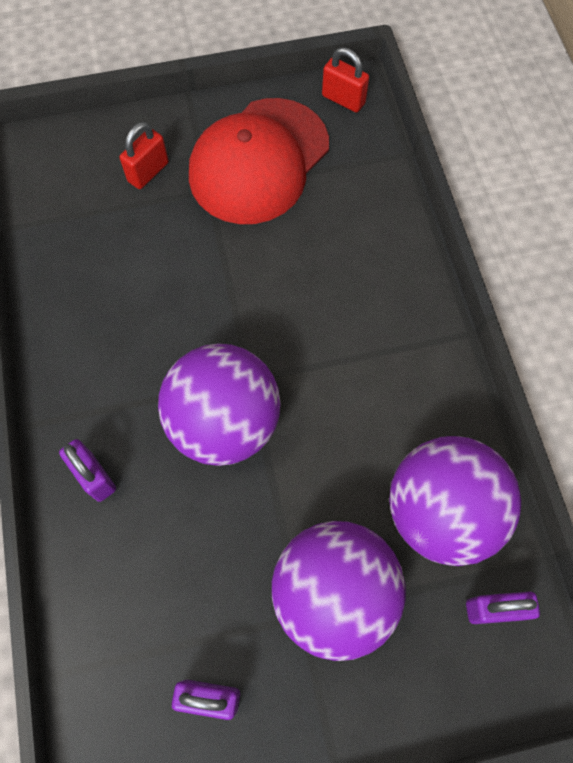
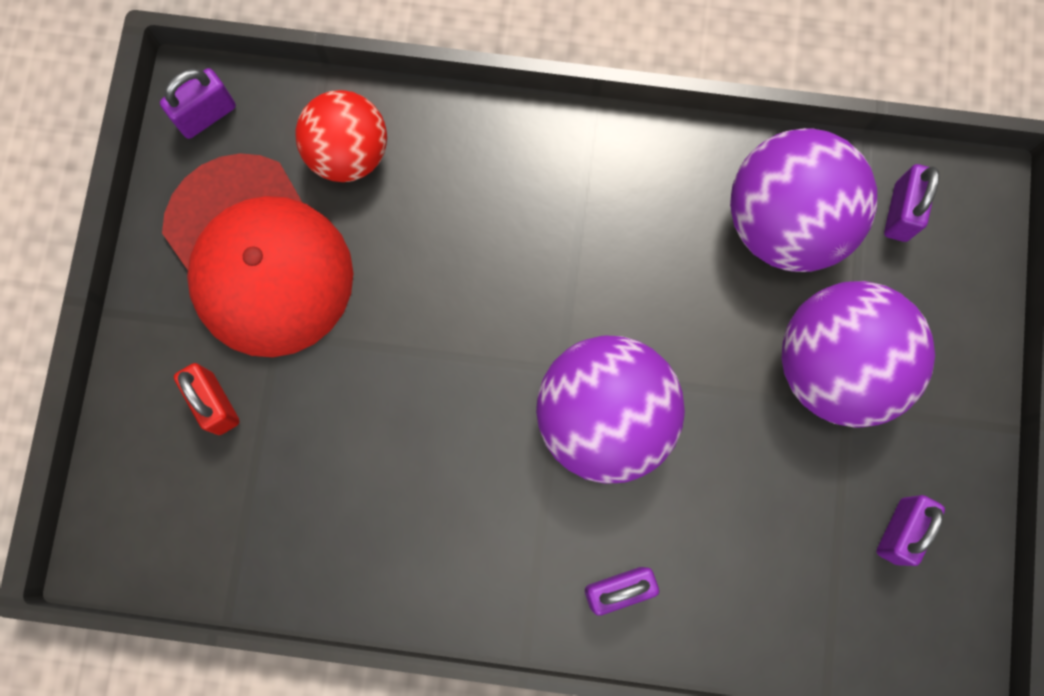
camera: 70 degrees left, 10 degrees up
red padlock [322,47,369,113] -> purple padlock [160,68,236,139]
none -> red ball [295,90,387,182]

